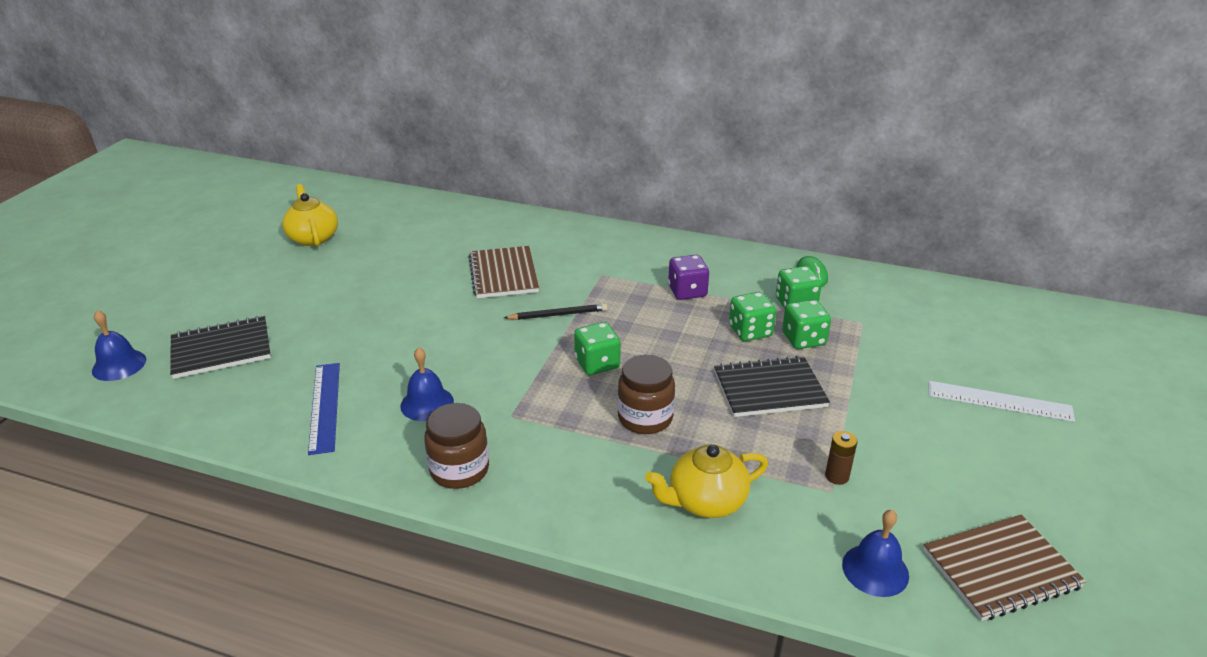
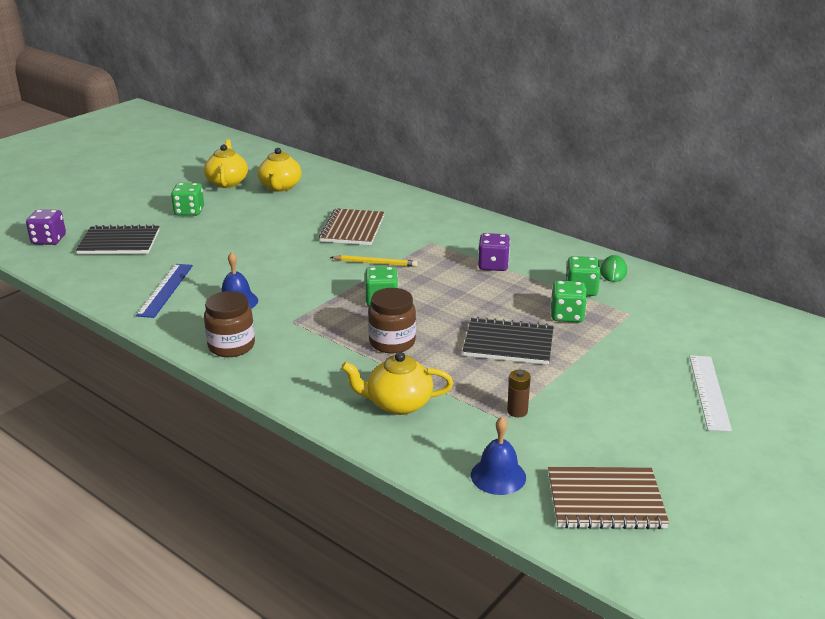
camera: 20 degrees right, 5 degrees down
blue bell [92,310,146,381] -> purple dice [26,209,66,245]
black pencil [504,303,608,320] -> yellow pencil [331,255,417,267]
green dice [729,292,776,341] -> green dice moved to [171,183,204,216]
white ruler [929,381,1075,422] -> white ruler turned 60 degrees clockwise [689,355,732,432]
none -> yellow teapot [258,148,302,192]

